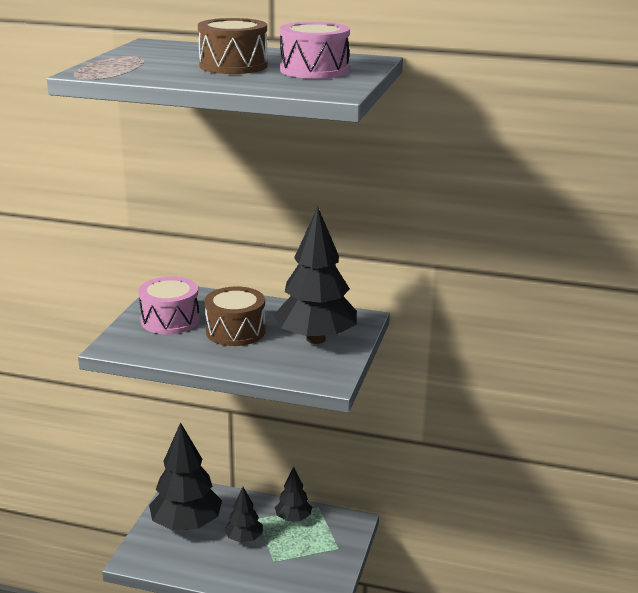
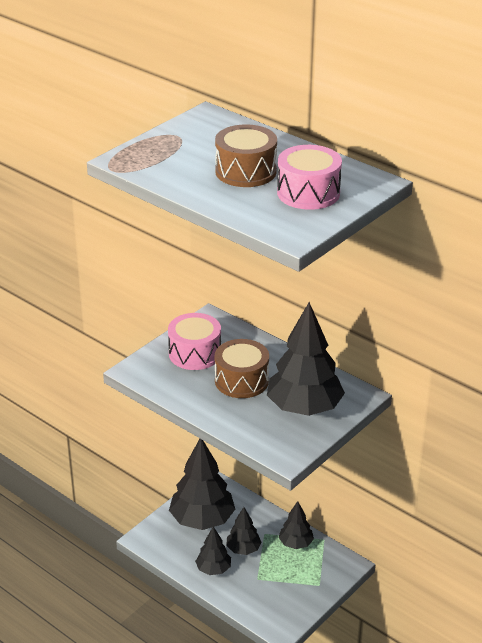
camera: 25 degrees right, 10 degrees up
none -> black tree [195,527,231,575]

